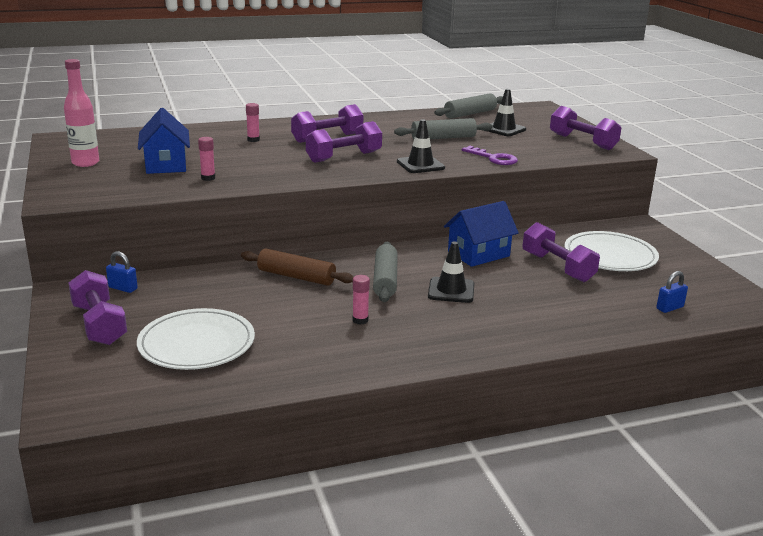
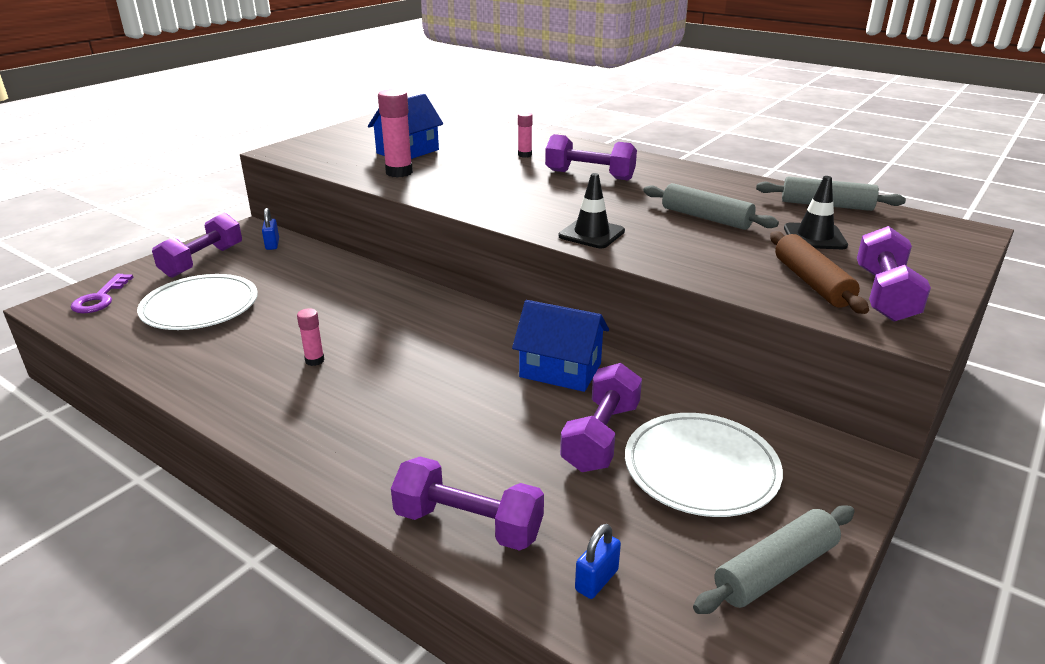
camera: 55 degrees right, 5 degrees up
pink bottle [64,59,99,167] -> none
pink glue stick [198,137,215,181] -> pink glue stick [378,89,413,177], size x1.82
brown rolling pin [241,249,353,286] -> brown rolling pin moved to [770,231,869,314]
purple dumbbell [306,121,382,163] -> purple dumbbell moved to [391,457,544,551]
grey rolling pin [373,242,398,302] -> grey rolling pin moved to [693,505,854,614]
black traffic cone [428,242,474,303] -> none
purple key [462,146,518,165] -> purple key moved to [70,274,133,313]
blue padlock [656,271,688,313] -> blue padlock turned 75 degrees counterclockwise [575,524,621,599]

